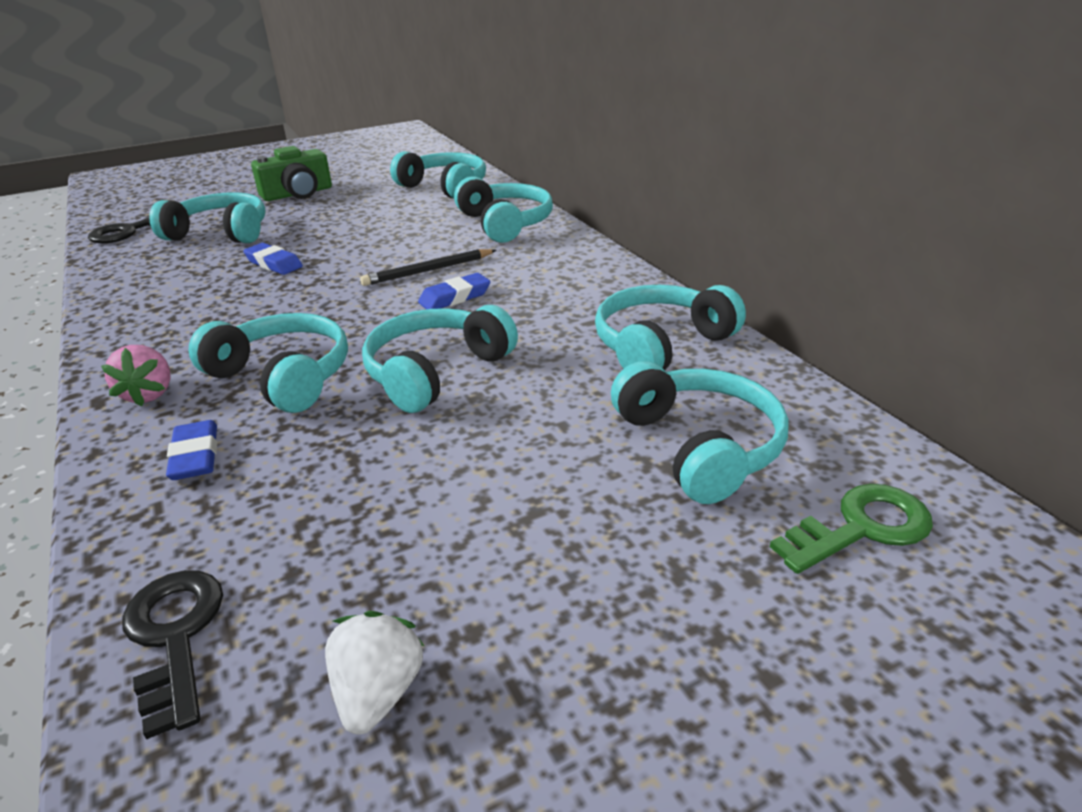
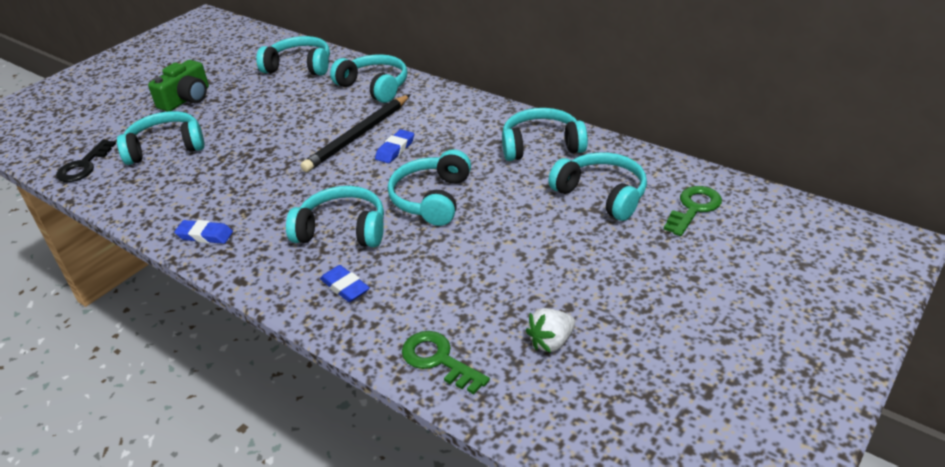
camera: 25 degrees left, 5 degrees up
pink strawberry [101,345,171,407] -> none
black key [122,570,223,739] -> green key [402,331,490,394]
blue eraser [243,243,303,275] -> blue eraser moved to [174,220,233,244]
white strawberry [325,611,424,735] -> white strawberry turned 105 degrees counterclockwise [526,308,575,353]
black pencil [360,249,496,286] -> black pencil [300,95,410,172], size x1.58
turquoise headphones [595,285,746,370] -> turquoise headphones turned 60 degrees clockwise [502,108,588,161]

